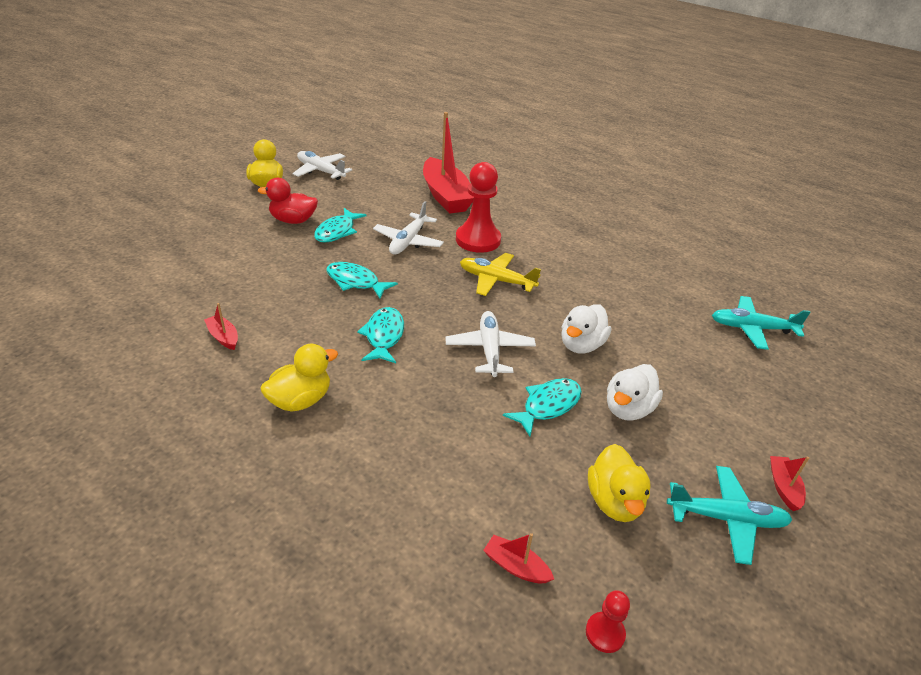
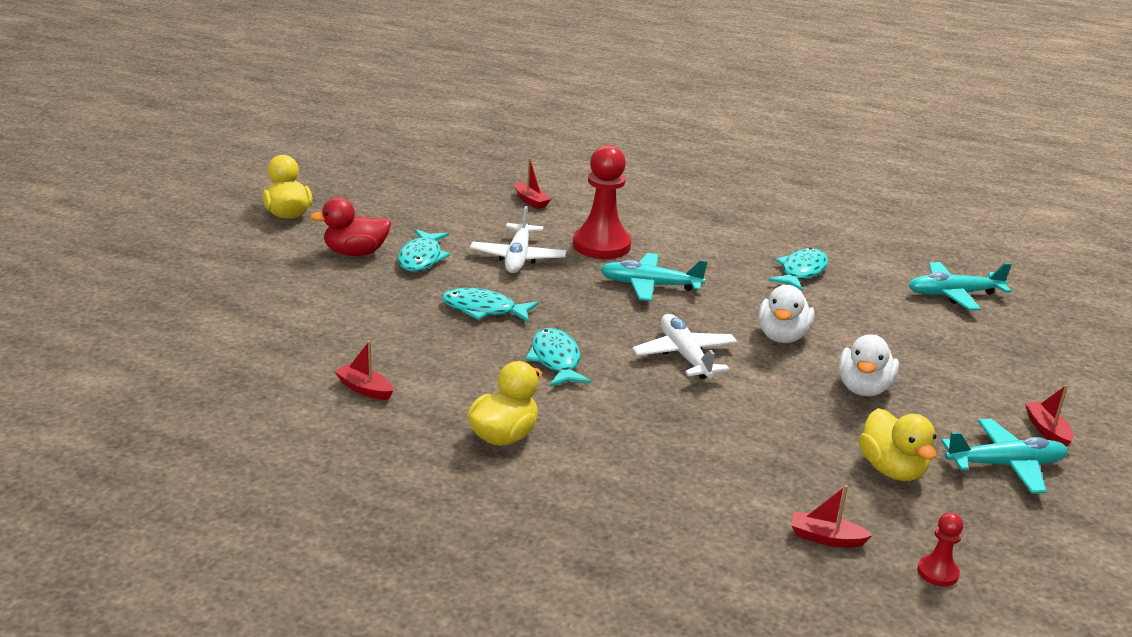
camera: 15 degrees left, 10 degrees down
white plane [292,151,352,180] -> none
red boat [423,112,474,214] -> red boat [515,158,551,209], size x0.41
yellow plane [460,253,541,296] -> turquoise plane [600,253,708,301]
turquoise fish [503,378,582,436] -> turquoise fish moved to [768,247,828,291]

